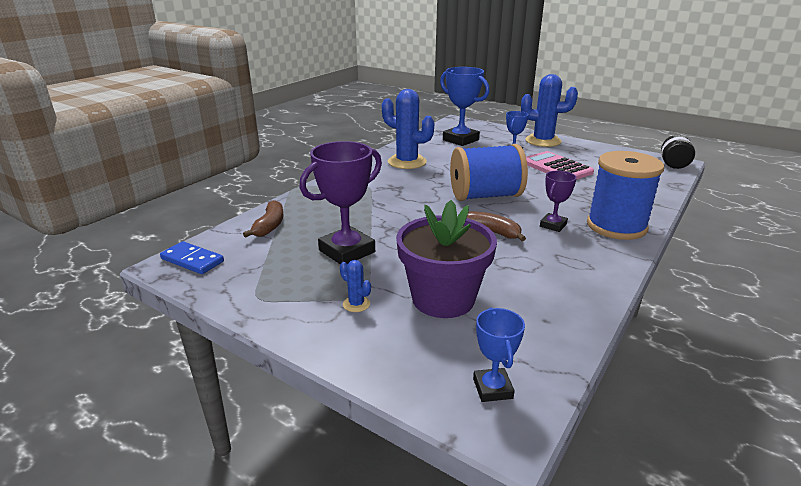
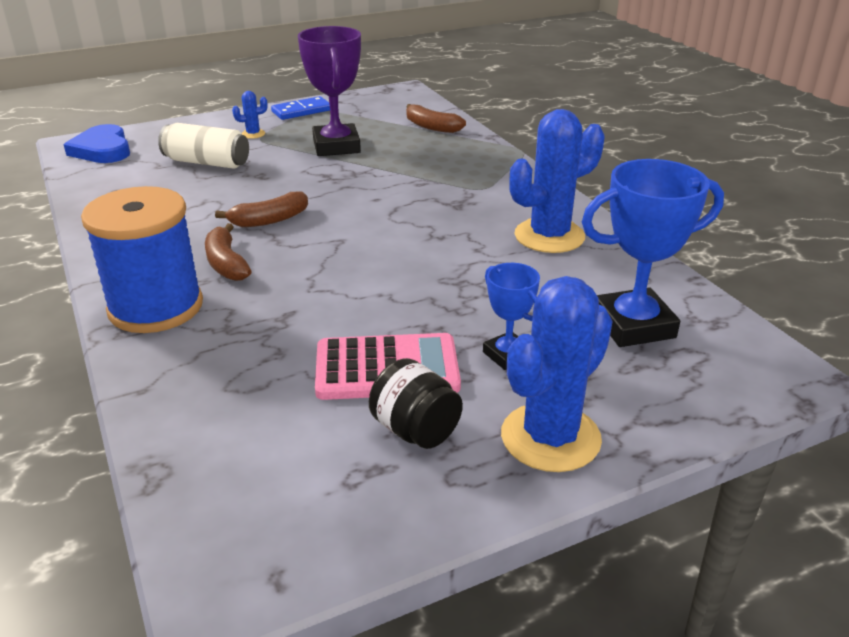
camera: 120 degrees right, 5 degrees up
blue domino [160,241,224,274] -> blue domino moved to [271,96,330,120]
purple flower pot [396,200,497,318] -> white can [158,123,249,169]
blue spool [450,144,528,201] -> none
blue trophy [473,308,525,402] -> blue heart [63,124,130,163]
purple trophy [540,171,577,232] -> brown banana [205,223,251,281]
black jar [661,135,695,169] -> black jar moved to [369,358,463,449]

